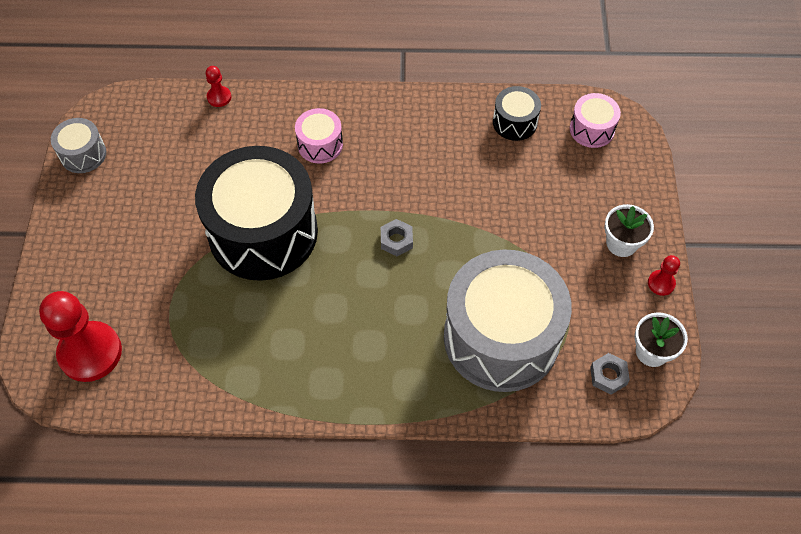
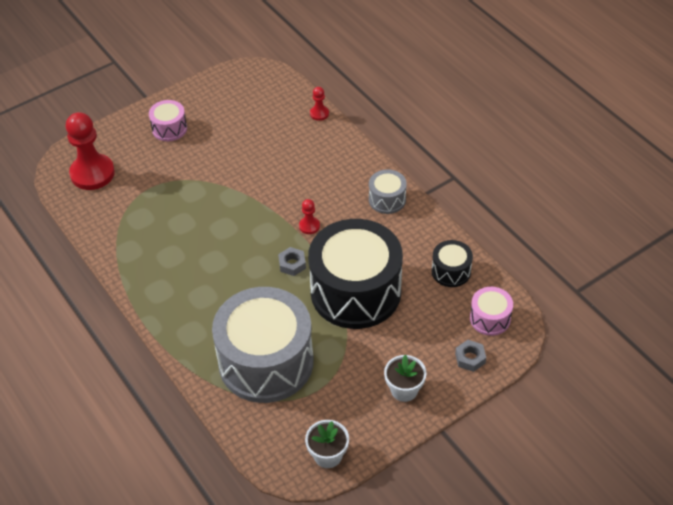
camera: 55 degrees right, 10 degrees down
grey drum [51,118,106,173] -> grey drum moved to [369,169,407,214]
black drum [195,146,318,281] -> black drum moved to [308,219,403,329]
pink drum [295,108,343,164] -> pink drum moved to [149,100,187,141]
grey nut [590,353,630,395] -> grey nut moved to [455,340,486,372]
red pawn [648,255,680,296] -> red pawn moved to [299,199,320,234]

